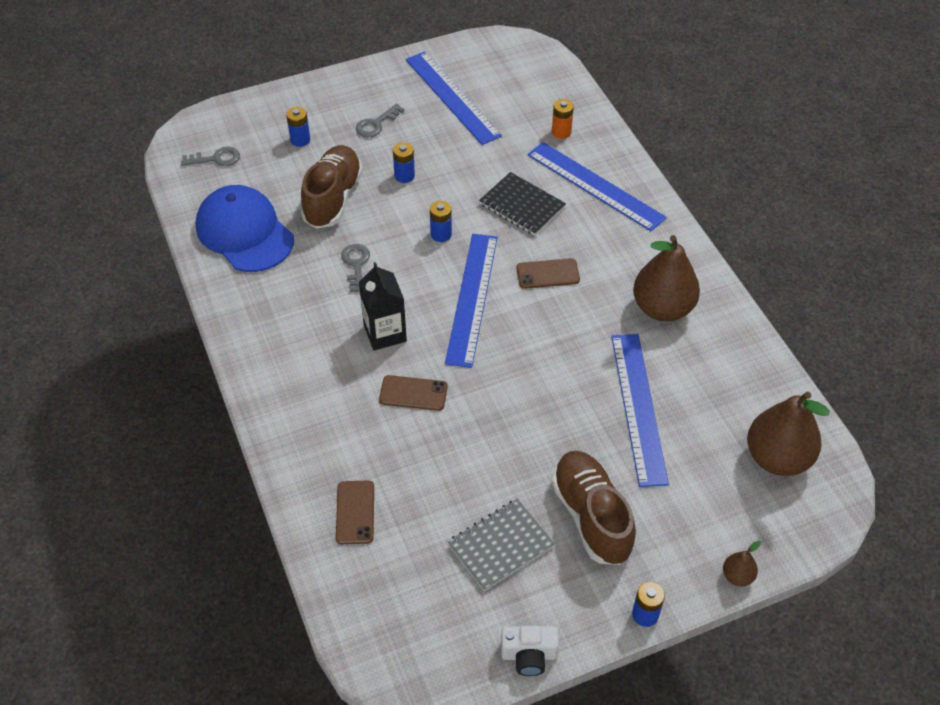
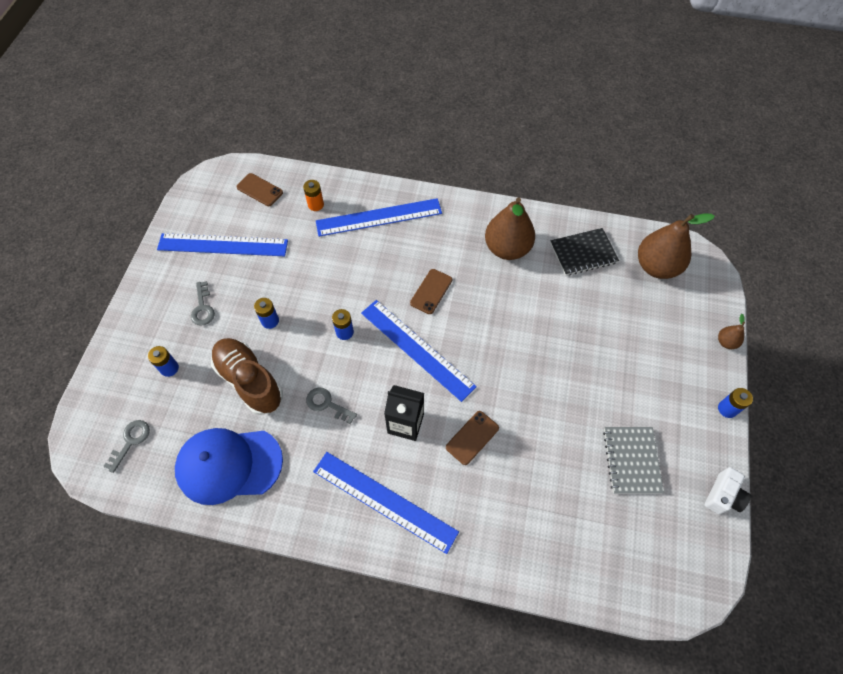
camera: 55 degrees left, 10 degrees up
brown phone [336,480,374,544] -> brown phone moved to [237,173,283,206]
black notebook [479,172,566,236] -> black notebook moved to [550,228,619,276]
brown shoe [552,451,636,565] -> none
blue ruler [611,334,669,487] -> blue ruler moved to [313,452,459,554]

